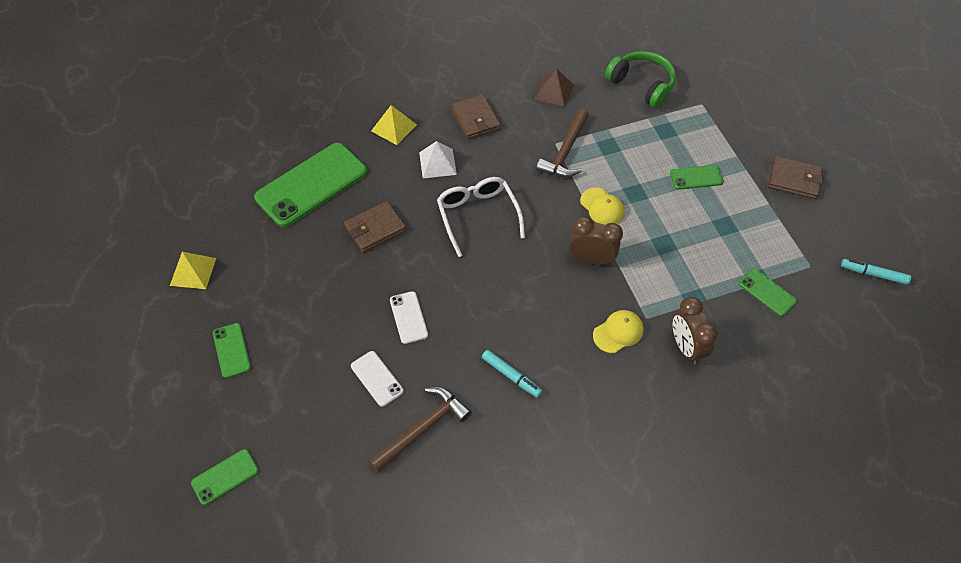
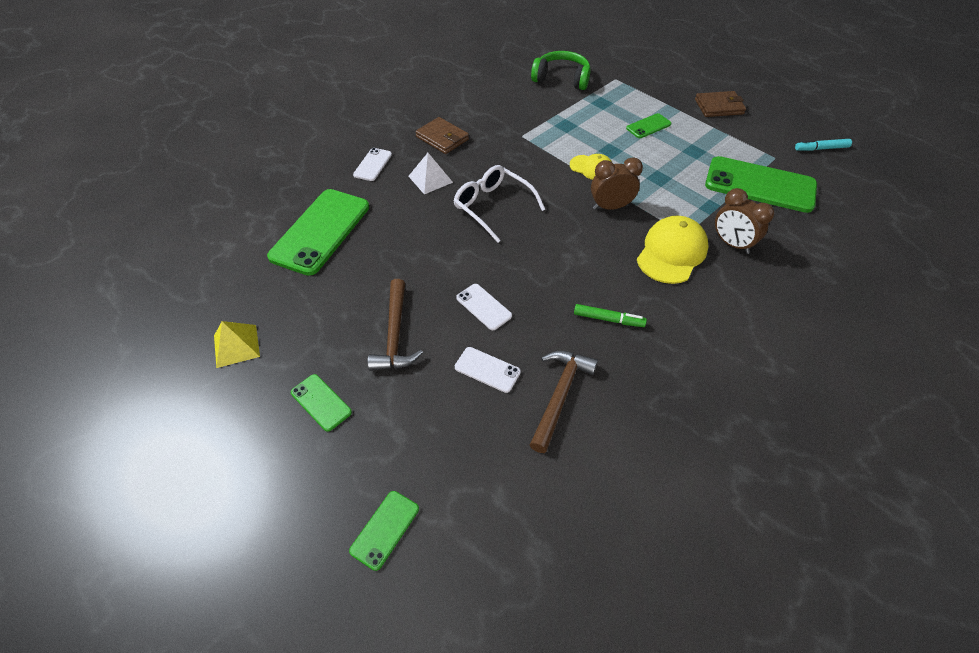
camera: 25 degrees left, 5 degrees down
brown wallet [344,201,406,253] -> none
yellow pyramid [371,105,417,145] -> white phone [353,148,392,181]
turquoise marker [482,350,542,398] -> green marker [574,304,647,327]
brown pyramid [534,69,574,107] -> none
brown hammer [536,108,589,177] -> brown hammer moved to [367,279,423,371]
yellow cap [593,310,644,353] -> yellow cap [637,216,709,284], size x1.68
green phone [739,269,797,316] -> green phone [705,156,817,213], size x2.13

